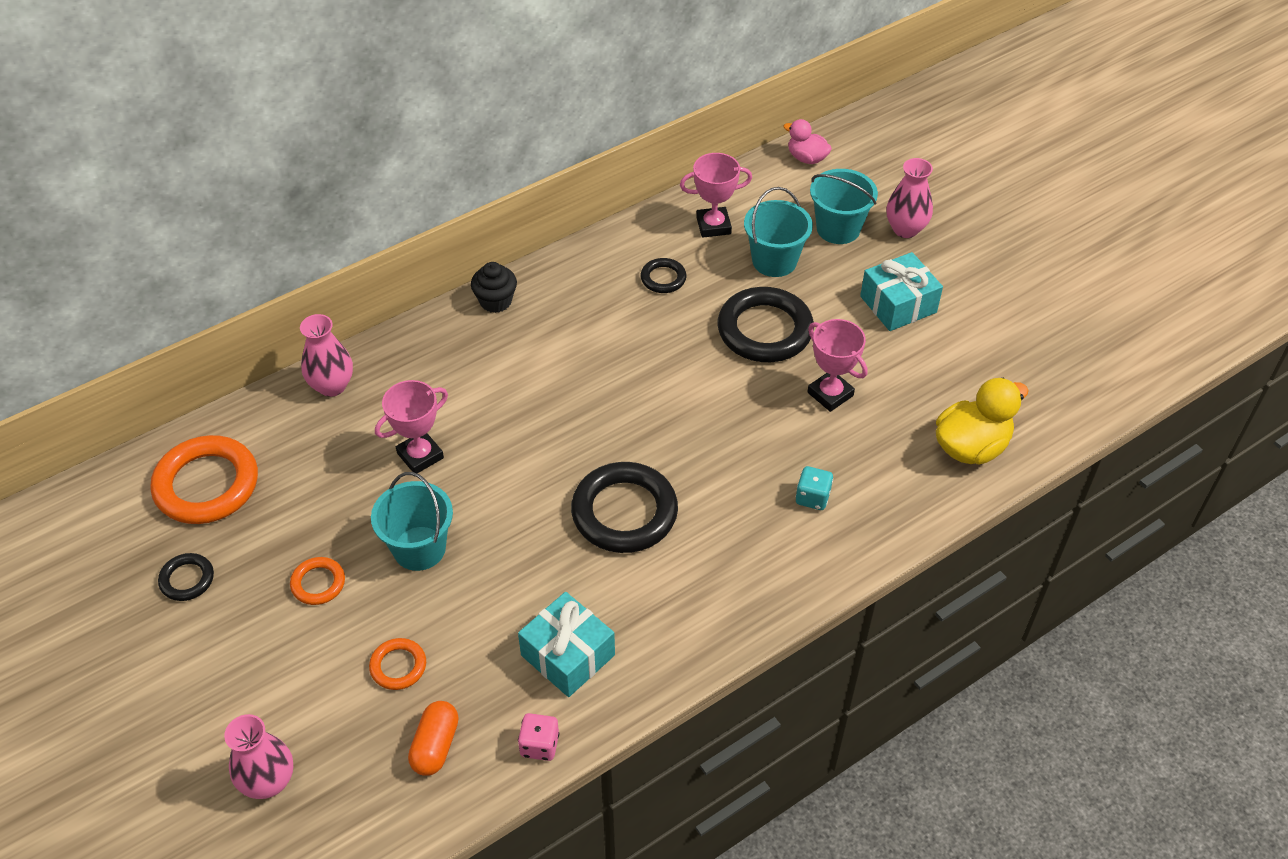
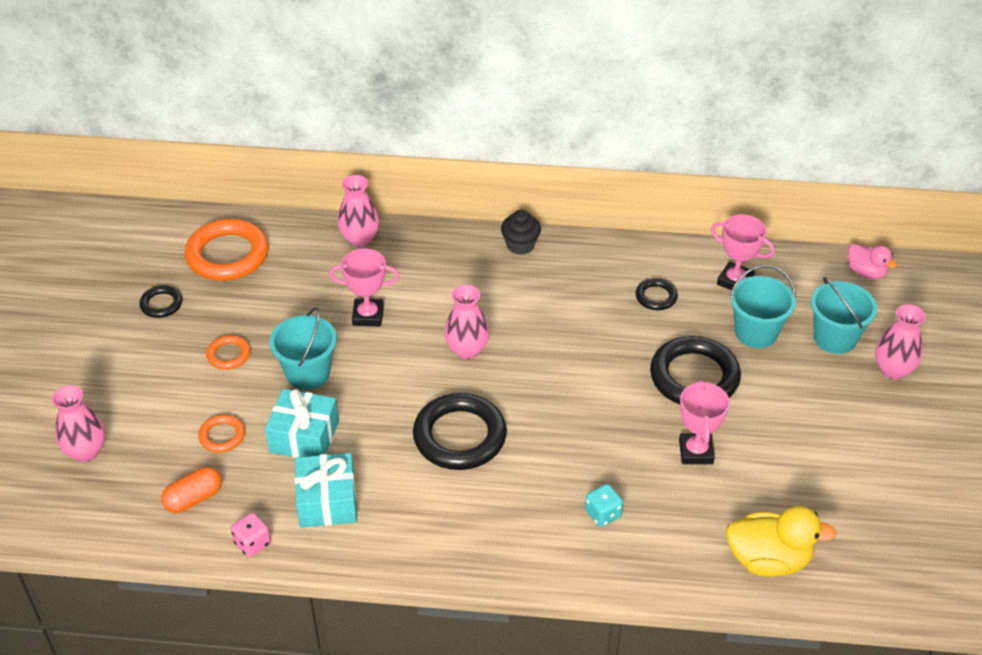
camera: 40 degrees right, 5 degrees down
pink duck [783,119,832,164] -> pink duck turned 150 degrees clockwise [848,244,897,279]
turquoise gift [860,252,943,331] -> turquoise gift moved to [265,389,339,458]
none -> pink vase [444,285,489,359]

